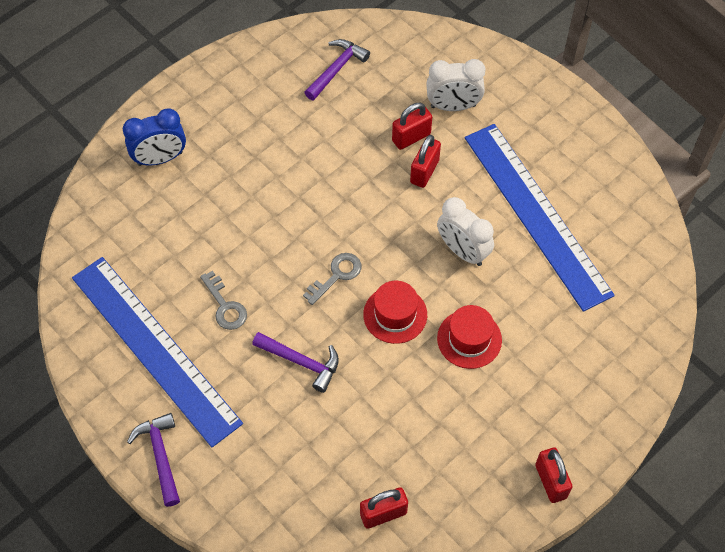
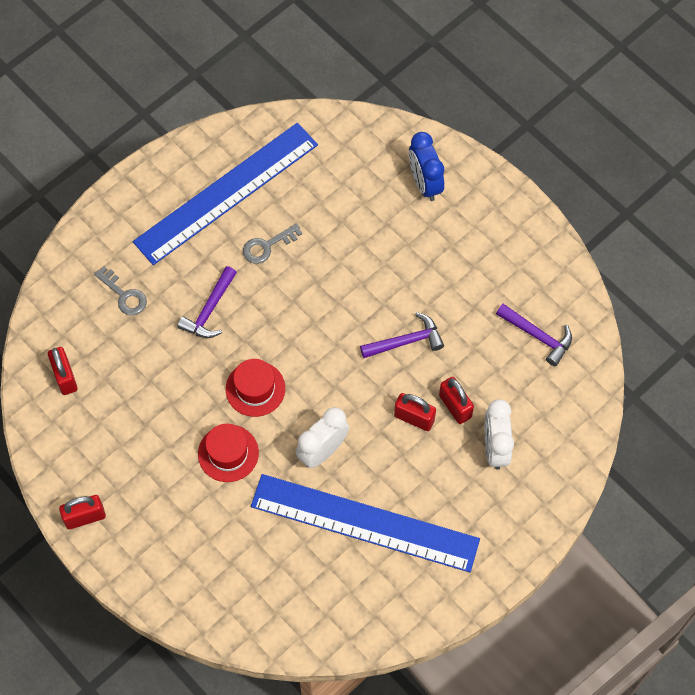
camera: 90 degrees right, 5 degrees up
purple hammer [127,413,180,507] -> purple hammer moved to [360,312,444,358]
grey key [303,253,361,305] -> grey key moved to [94,267,147,315]
blue ruler [465,124,615,312] -> blue ruler turned 45 degrees clockwise [251,474,480,572]

